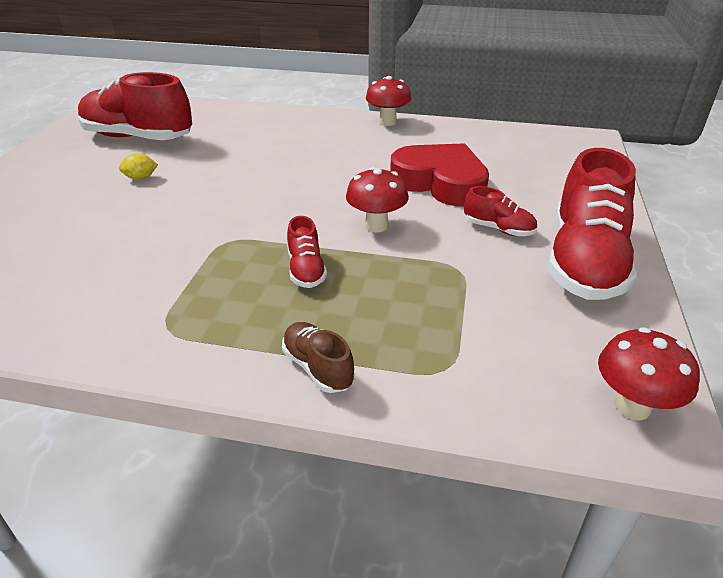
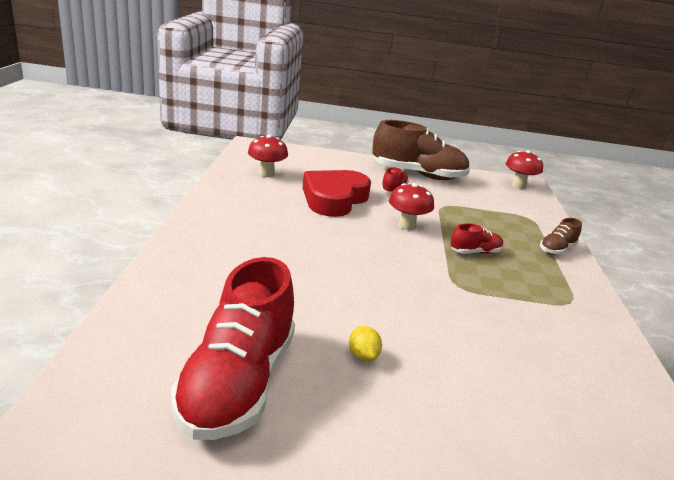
camera: 100 degrees left, 10 degrees down
red mushroom [366,76,411,126] -> red mushroom moved to [248,135,288,177]
red shoe [548,148,637,300] -> brown shoe [372,120,470,180]

